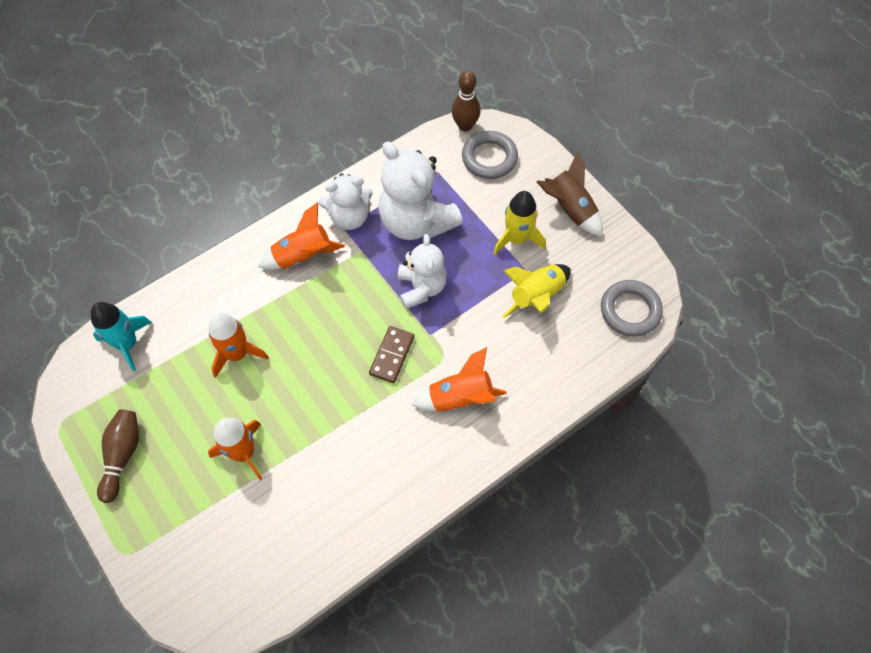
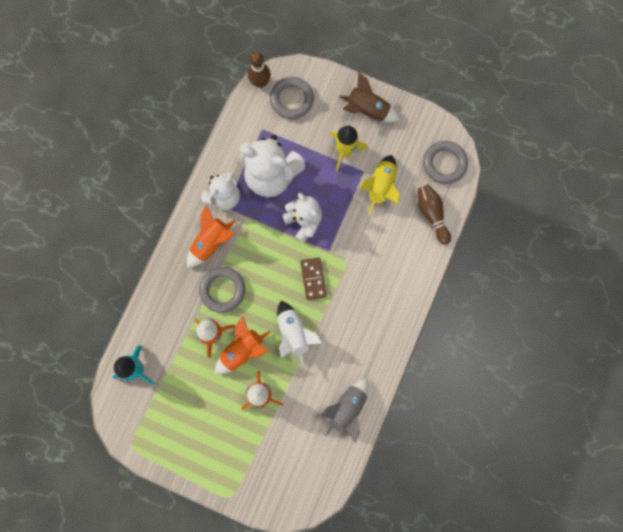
camera: 30 degrees left, 15 degrees up
brown bowling pin [97,409,139,503] -> brown bowling pin moved to [418,184,451,245]
orange rocket [412,347,507,412] -> orange rocket moved to [214,317,271,374]
none -> grey ring [199,267,245,313]
none -> white rocket [277,301,323,366]
none -> grey rocket [319,379,369,442]

